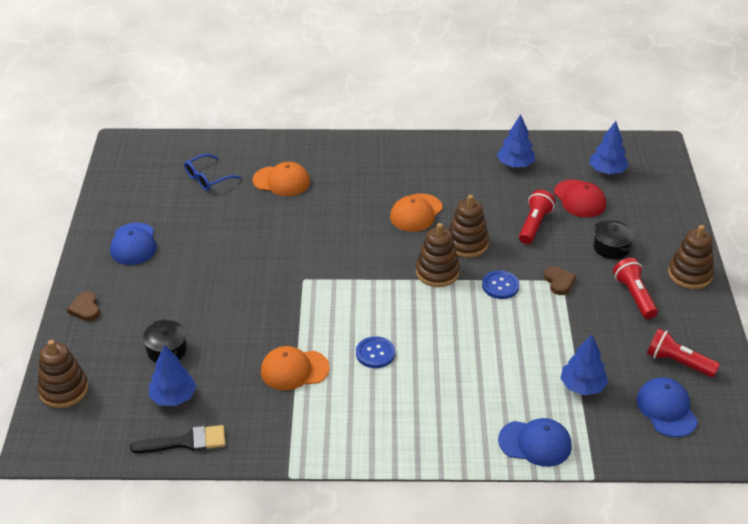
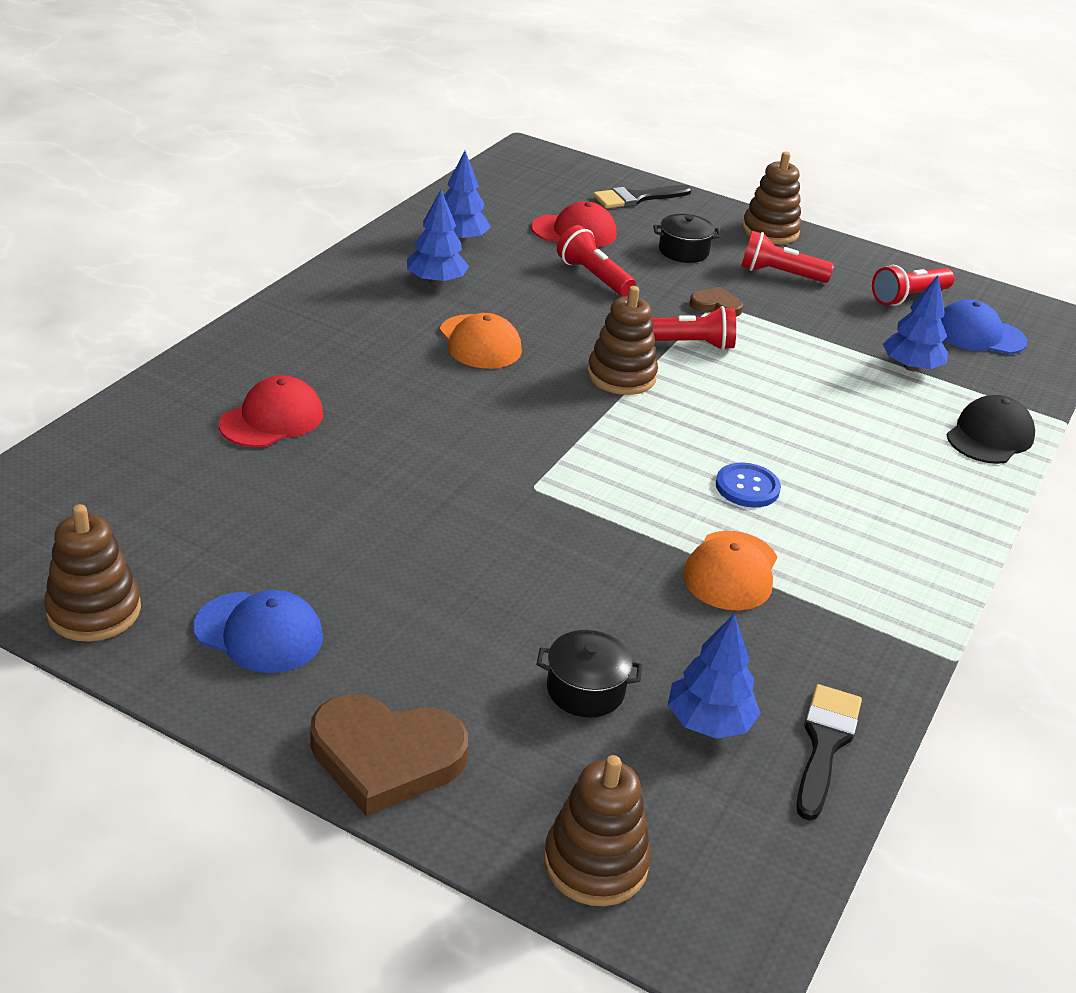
camera: 65 degrees left, 5 degrees down
brown heart [67,291,100,321] -> brown heart [310,694,468,816], size x1.94
blue glasses [184,154,241,191] -> none
orange cap [253,162,310,196] -> red cap [219,375,323,447]
brown stacking toy [449,195,489,258] -> brown stacking toy moved to [44,504,141,642]
blue button [482,270,520,299] -> red flashlight [651,306,736,350]
blue cap [498,418,572,467] -> black cap [947,395,1035,464]
blue tree [589,121,629,174] -> blue tree moved to [407,190,469,285]
none -> black brush [593,185,691,208]

